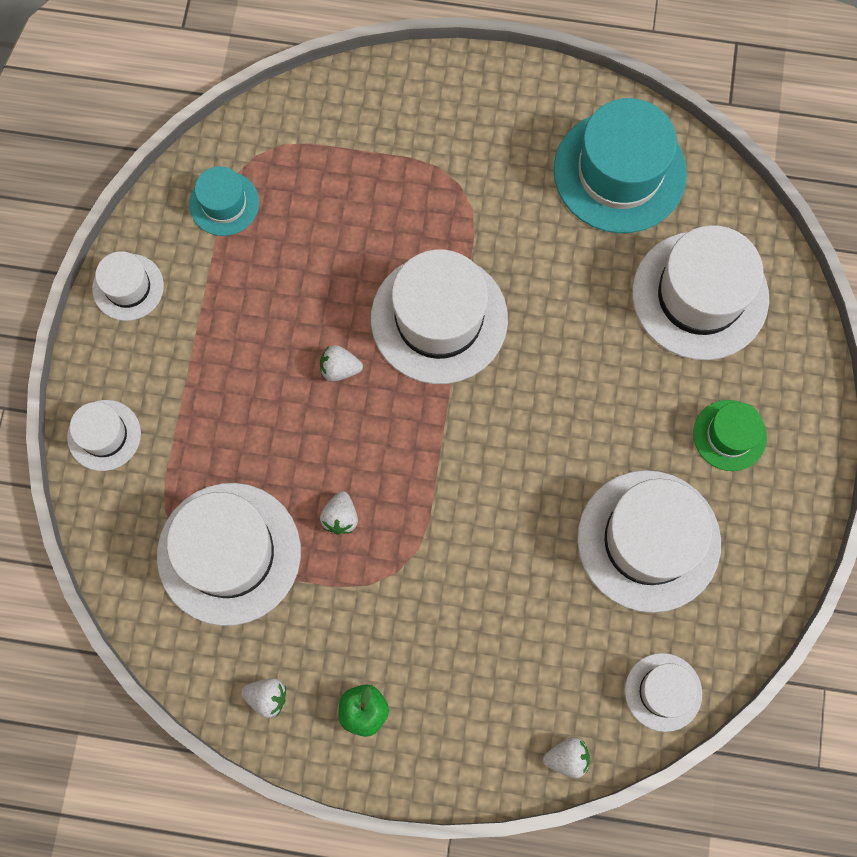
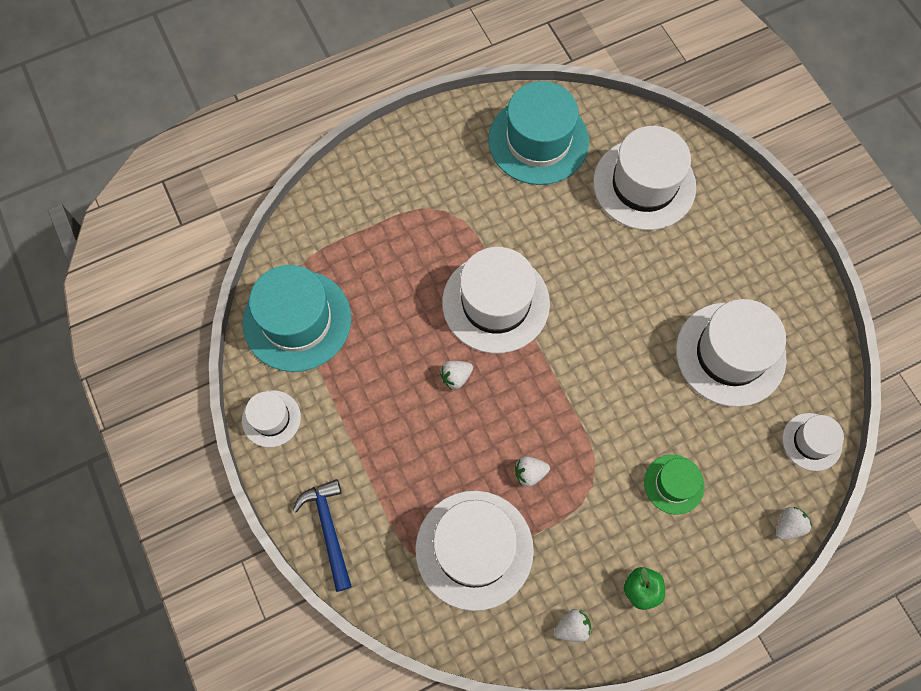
camera: 35 degrees left, 5 degrees down
white hat [67,400,141,471] -> blue hammer [293,479,352,592]
turquoise hat [189,166,259,236] -> turquoise hat [243,265,351,372], size x1.91
white strawberry [320,491,358,535] -> white strawberry turned 105 degrees clockwise [515,456,550,487]
green hat [693,400,767,471] -> green hat moved to [644,455,705,515]

